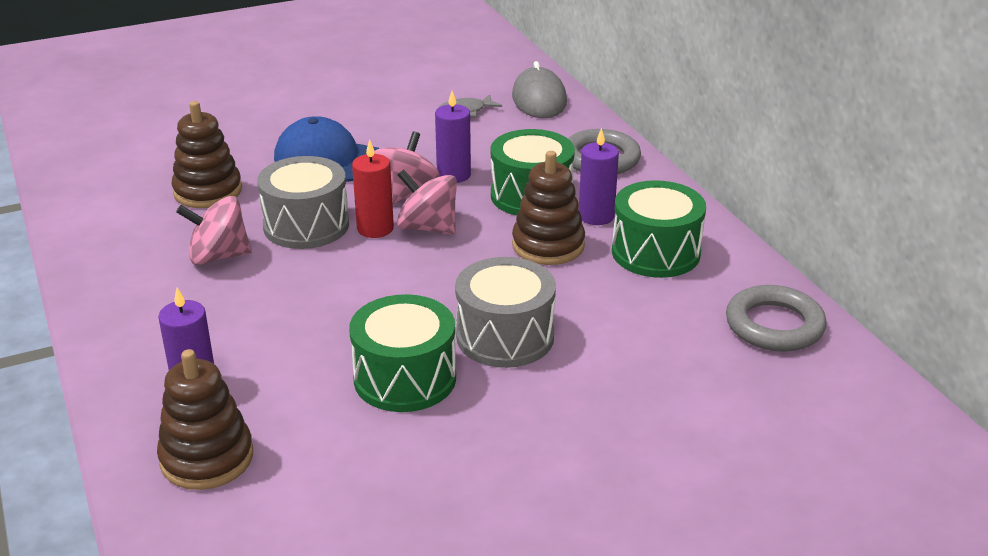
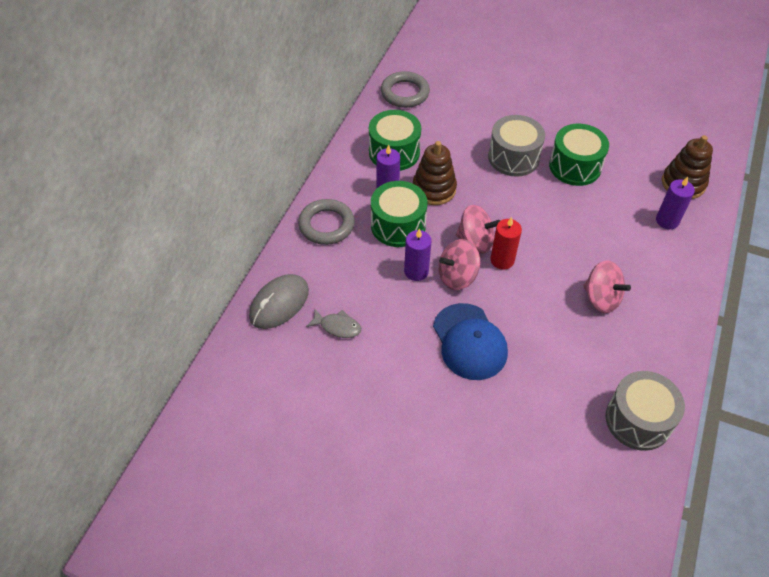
camera: 135 degrees left, 20 degrees up
brown stacking toy [171,101,242,208] -> none
grey drum [257,156,349,249] -> grey drum moved to [605,371,685,451]
pink spinning top [397,170,457,235] -> pink spinning top turned 60 degrees counterclockwise [456,205,500,253]

